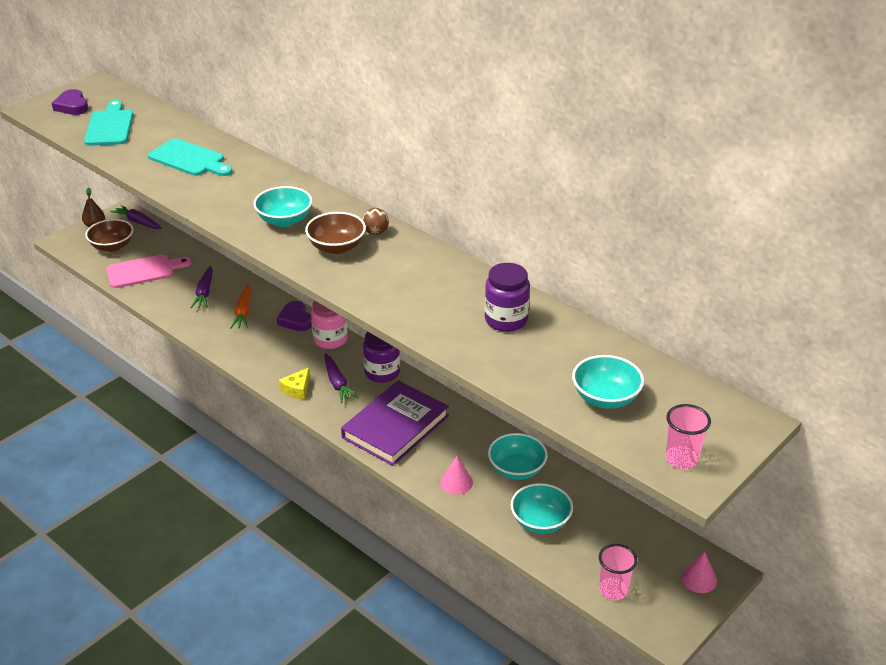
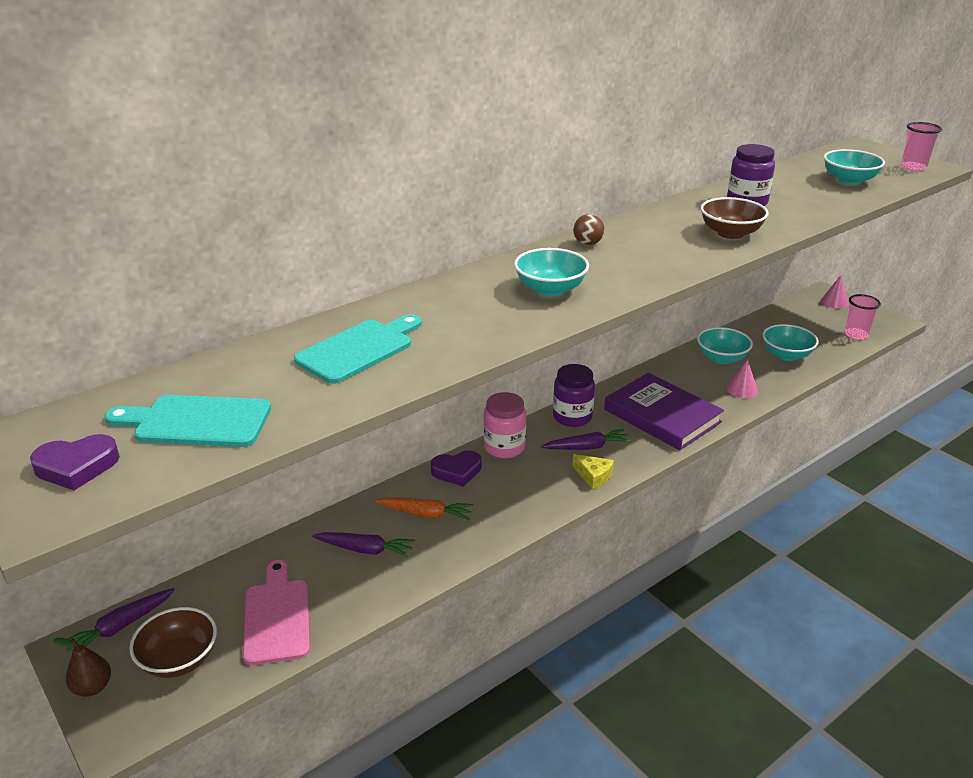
camera: 80 degrees left, 5 degrees down
brown bowl [305,212,366,254] -> brown bowl moved to [701,197,769,239]

